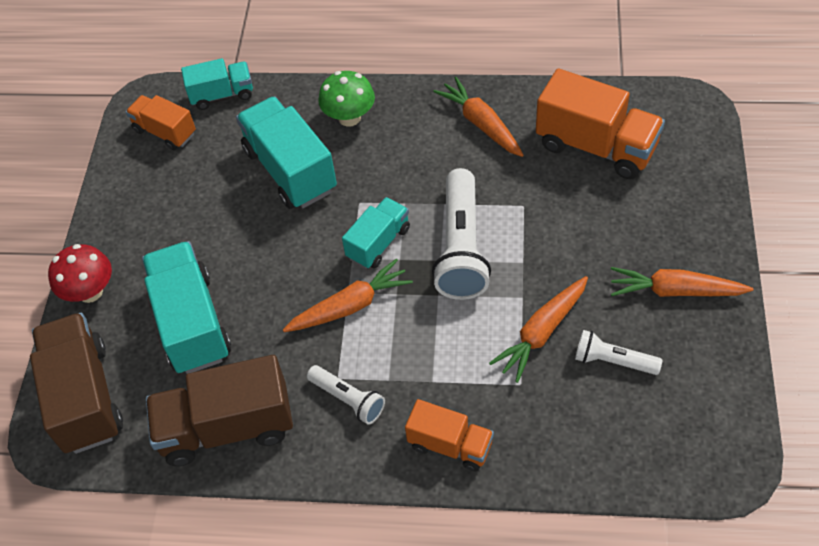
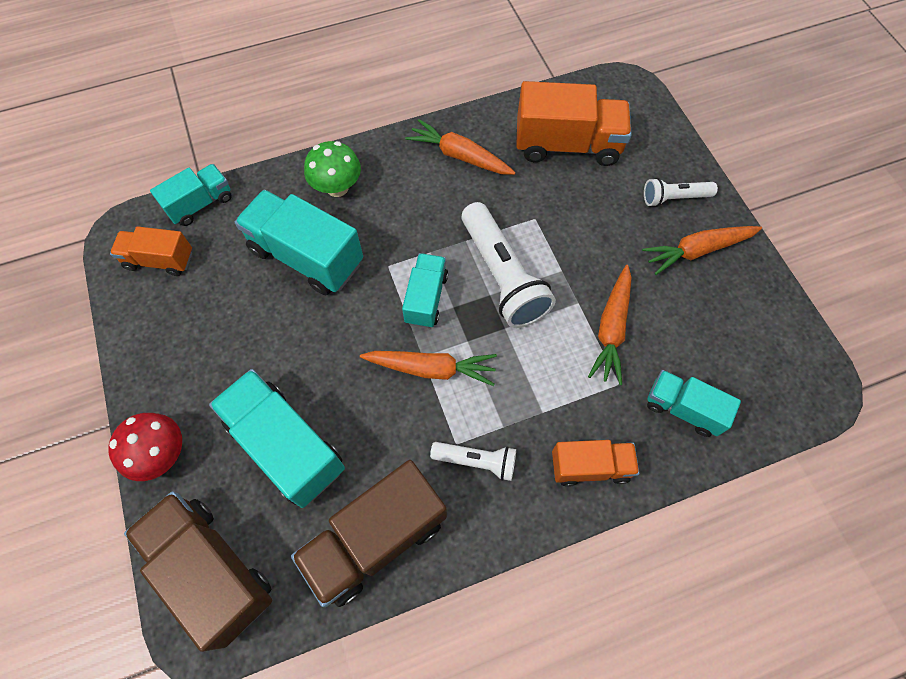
camera: 30 degrees left, 10 degrees up
orange carrot [283,258,413,332] -> orange carrot turned 60 degrees clockwise [360,351,497,386]
white flashlight [575,330,662,375] -> white flashlight moved to [644,178,718,207]
none -> turquoise truck [647,370,741,437]

